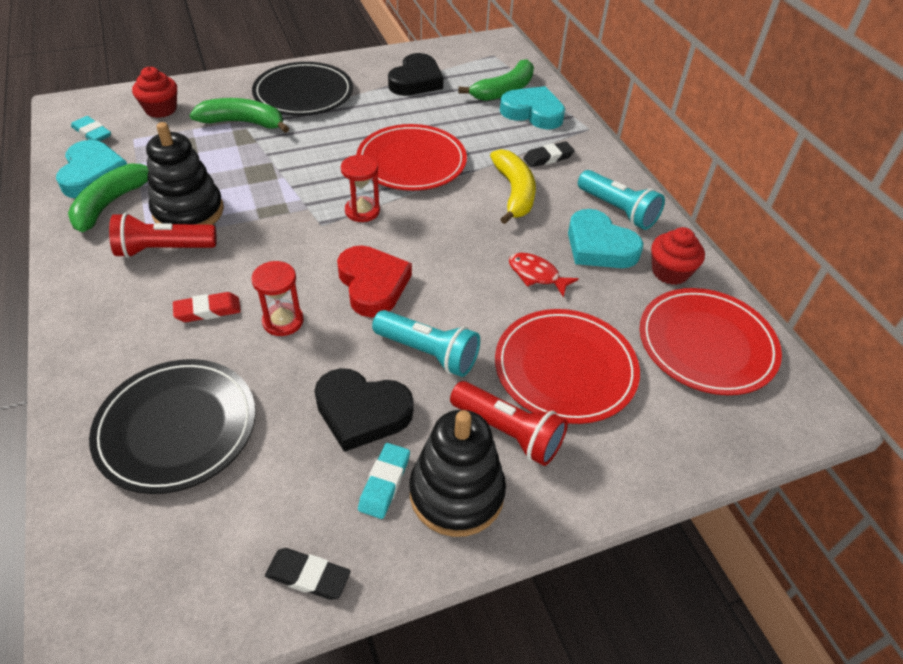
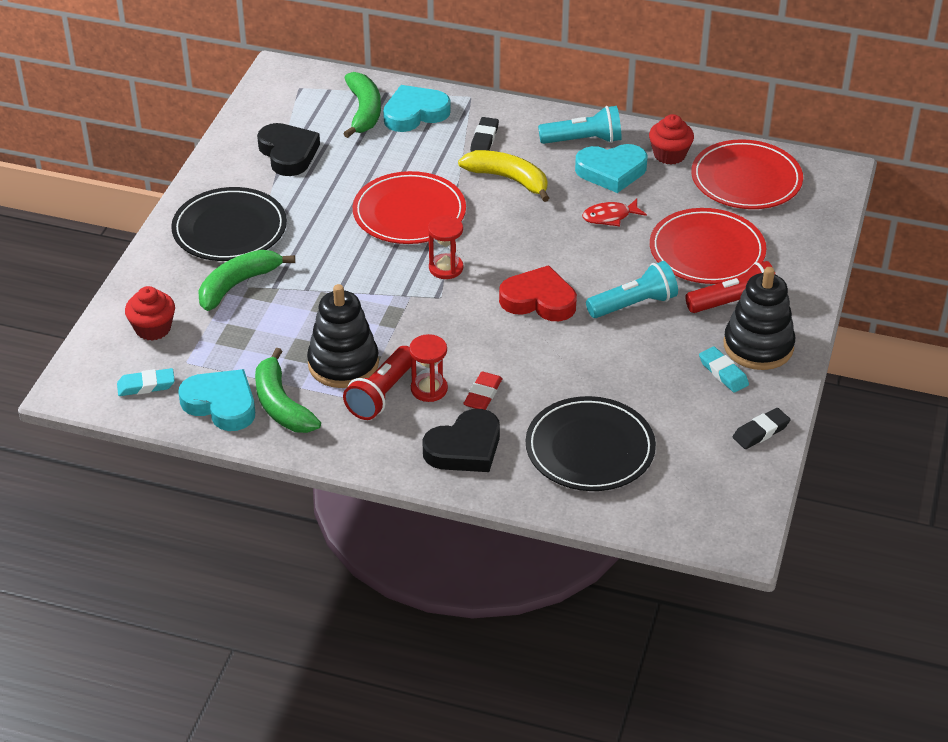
camera: 50 degrees left, 5 degrees down
red hourglass [251,261,304,336] -> red hourglass moved to [409,334,448,402]
black heart [314,368,414,452] -> black heart moved to [422,409,500,472]

